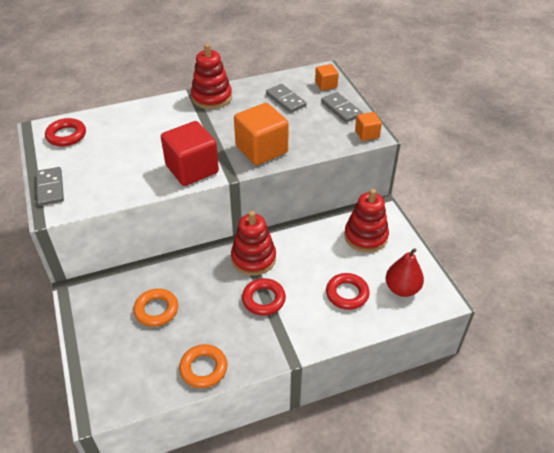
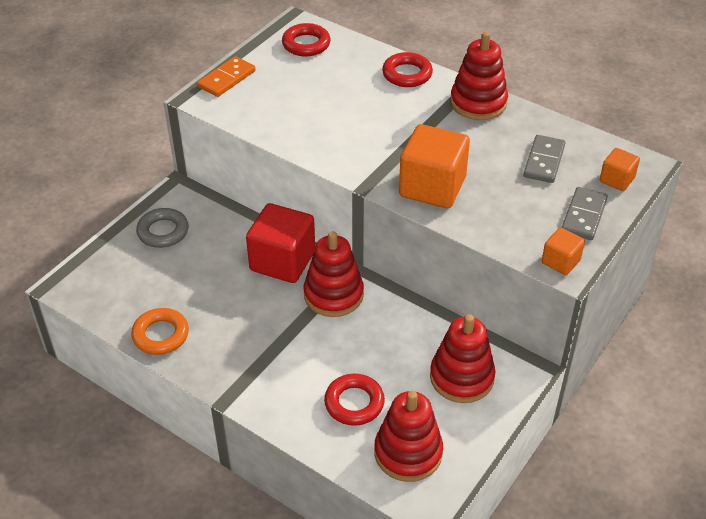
camera: 55 degrees right, 0 degrees up
grey domino [36,167,64,206] -> orange domino [197,56,256,97]
orange ring [133,288,178,327] -> none
red cube [161,121,219,186] -> red cube moved to [246,203,315,283]
red ring [242,278,286,316] -> red ring moved to [382,52,433,87]
red pear [386,248,424,297] -> red stacking toy [374,391,443,482]
none -> grey ring [136,208,189,248]

